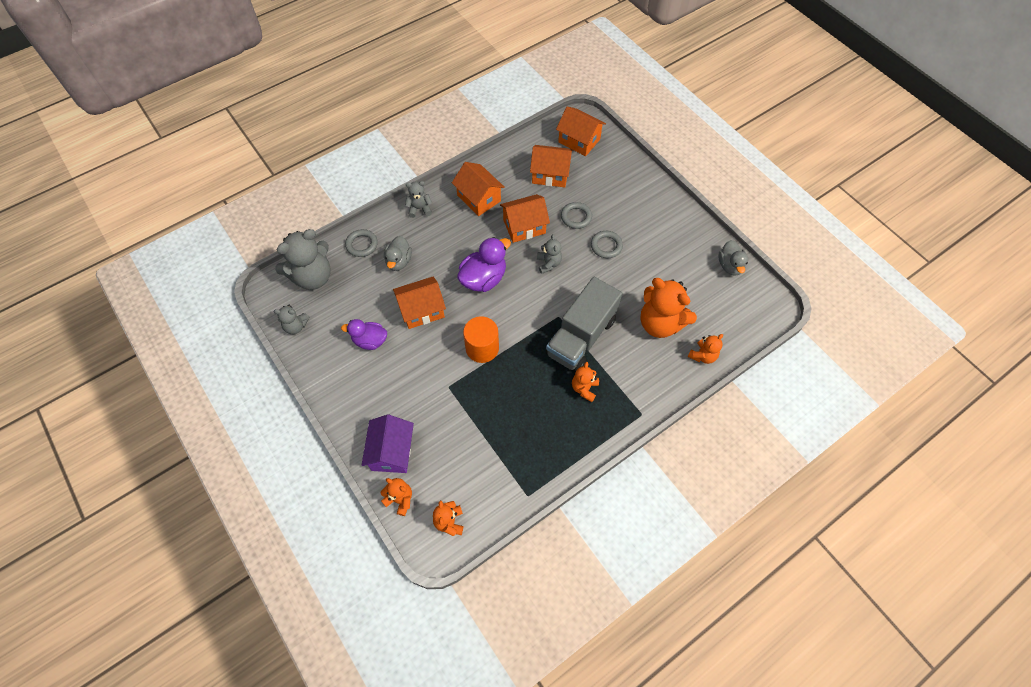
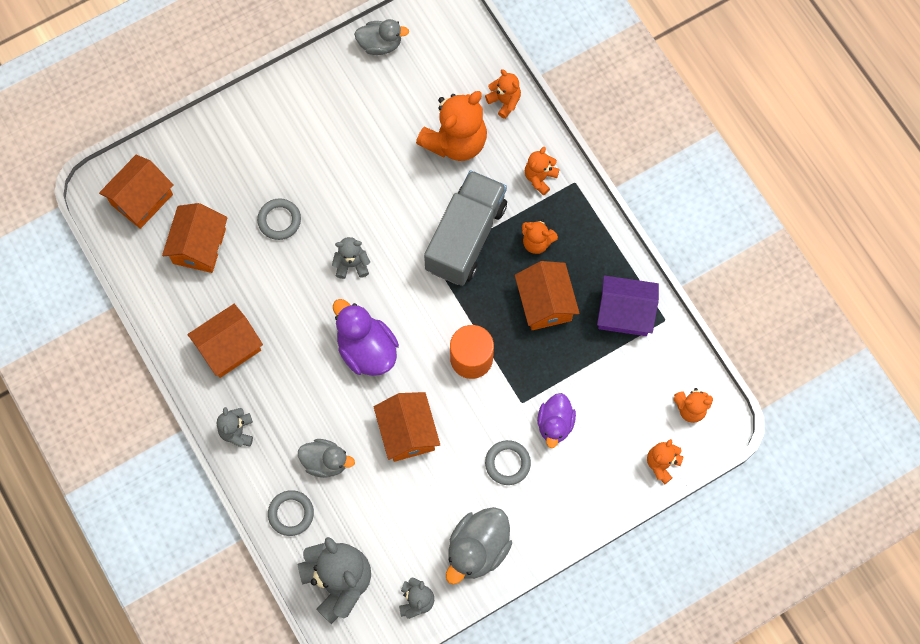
camera: 85 degrees left, 10 degrees up
purple duck [341,319,387,350] -> purple duck moved to [537,393,576,448]
purple house [362,415,414,473] -> purple house moved to [597,275,659,336]
orange house [500,194,550,243] -> orange house moved to [515,261,580,330]
grey truck [545,277,622,372] -> grey truck turned 105 degrees counterclockwise [424,170,507,286]
grey ring [591,231,623,258] -> grey ring moved to [485,440,531,485]
none -> grey duck [446,507,512,585]
none -> orange teddy bear [525,147,560,196]

